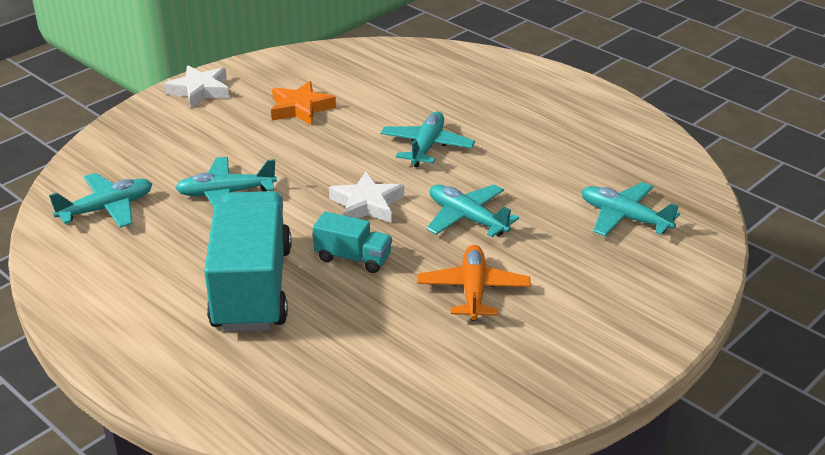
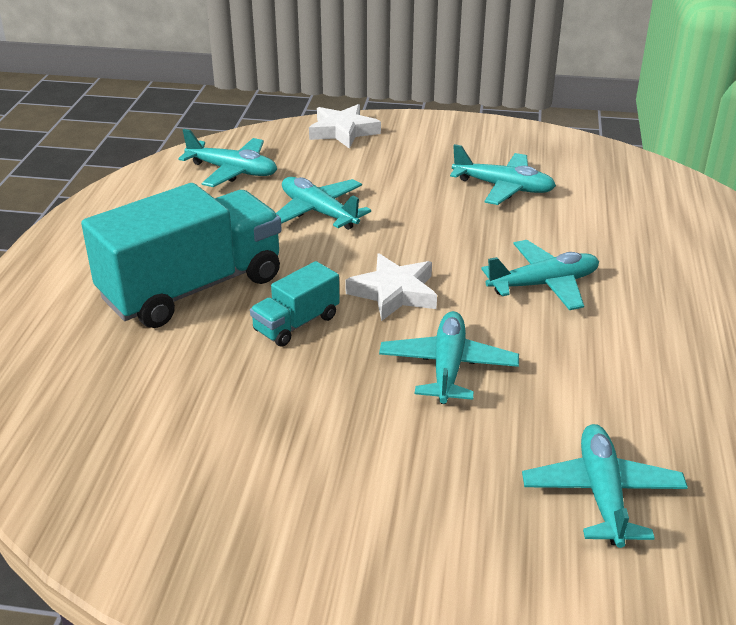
camera: 55 degrees right, 0 degrees up
white star [164,65,229,108] -> white star moved to [309,104,381,149]
orange star [271,81,336,126] -> turquoise plane [450,144,556,205]
turquoise truck [313,211,392,273] -> turquoise truck turned 60 degrees clockwise [250,261,340,347]
orange plane [417,245,531,321] -> none

